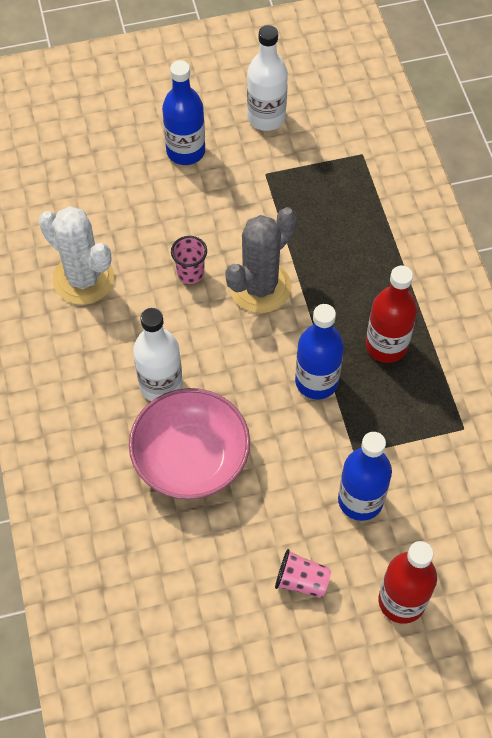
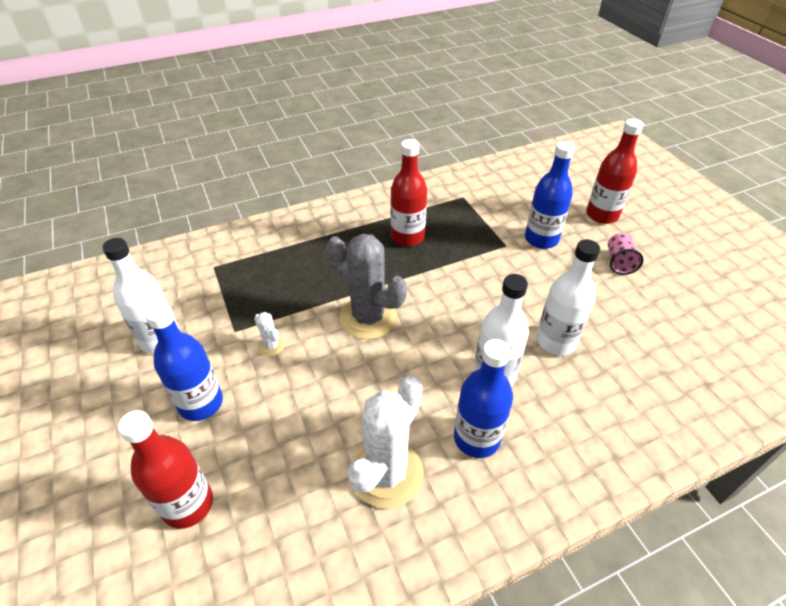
camera: 100 degrees left, 15 degrees down
pink bowl [129,388,250,499] -> white bottle [536,239,600,355]
pink cup [171,236,207,284] -> none
blue bottle [295,304,344,399] -> blue bottle moved to [454,339,513,458]
none -> red bottle [118,410,213,529]
none -> white cactus [254,312,285,357]

